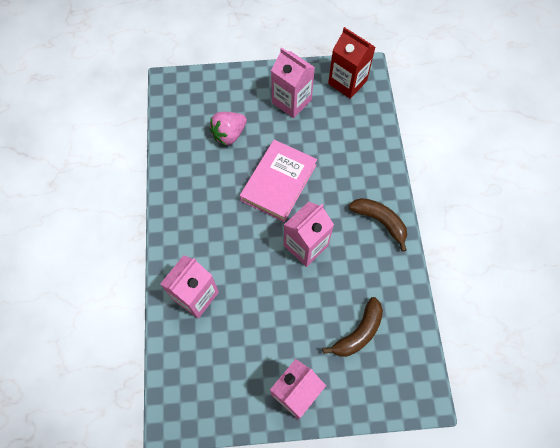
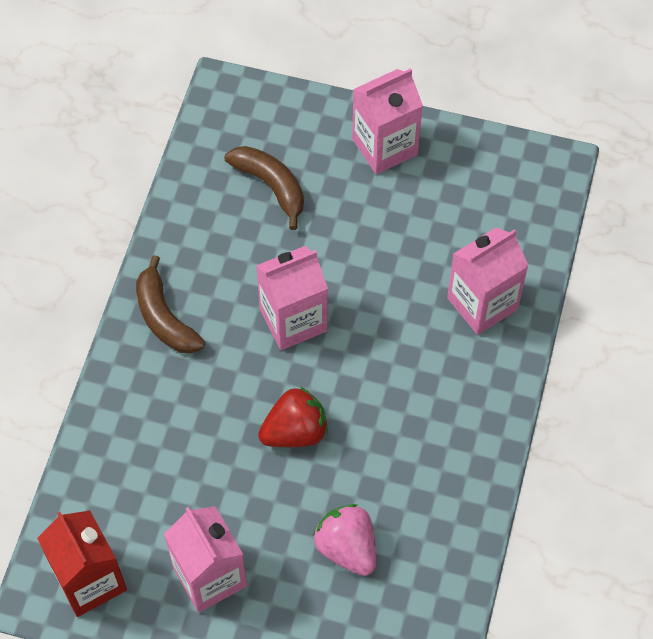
camera: 160 degrees left, 5 degrees down
pink strawberry [209,112,247,145] -> pink strawberry turned 105 degrees counterclockwise [313,504,376,576]
pink book [240,140,317,222] -> red strawberry [258,387,328,447]
brown banana [323,297,383,357] -> brown banana turned 75 degrees clockwise [225,146,304,230]

